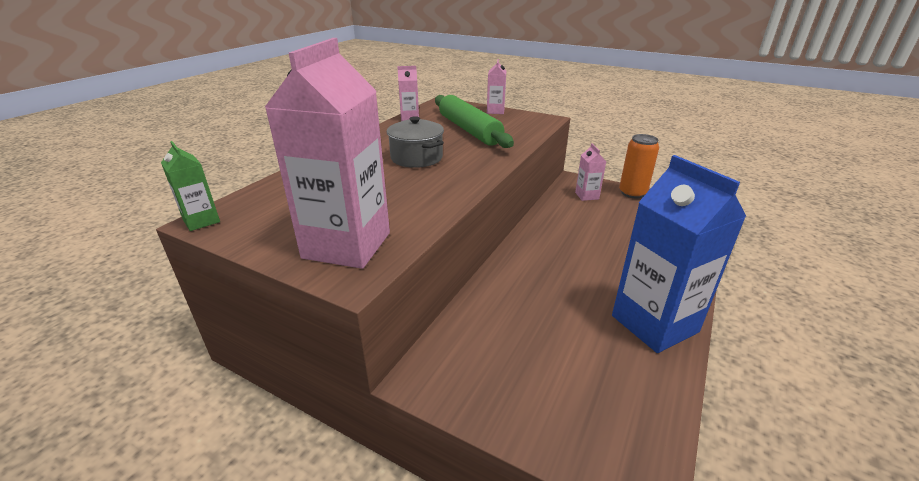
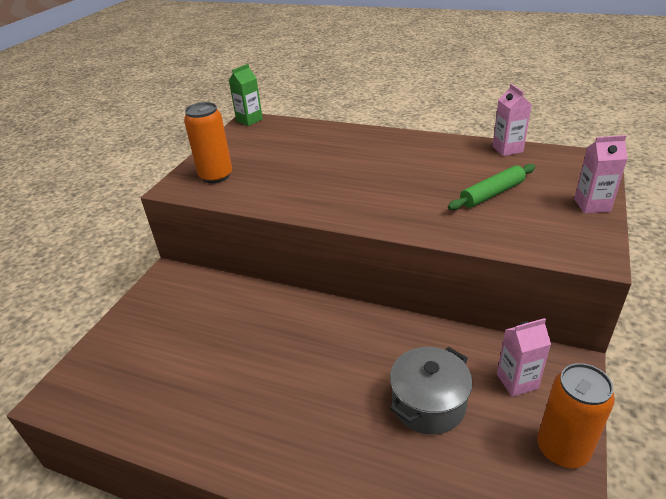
camera: 85 degrees right, 5 degrees up
pink carton [265,38,390,269] -> orange can [184,102,232,183]
grey pot [387,116,444,168] -> grey pot moved to [390,347,473,435]
green rolling pin [435,95,514,148] -> green rolling pin [448,164,535,210], size x0.58
blue carton [612,155,747,353] -> none

